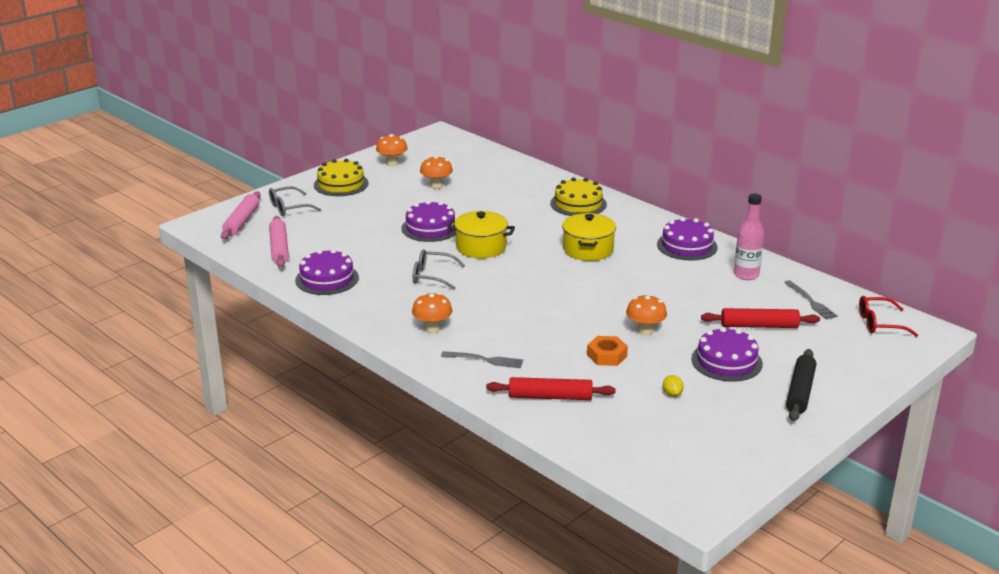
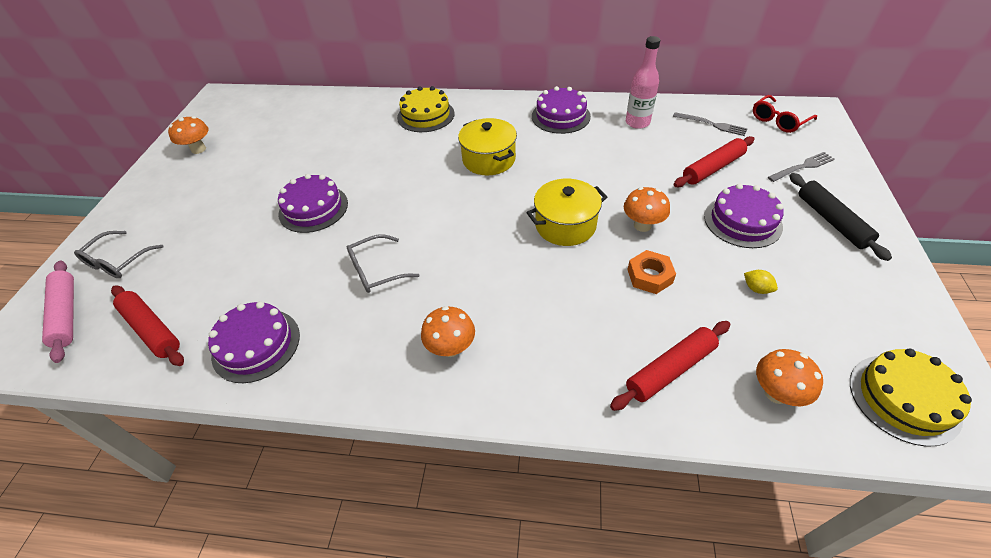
camera: 35 degrees left, 20 degrees up
pink rolling pin [269,216,289,268] -> red rolling pin [111,285,184,366]
yellow cake [314,159,369,196] -> yellow cake moved to [850,349,972,446]
orange mushroom [420,156,453,189] -> orange mushroom moved to [756,349,823,406]
grey fork [441,351,523,368] -> grey fork moved to [768,152,835,182]
yellow pot [447,211,515,258] -> yellow pot moved to [526,179,607,246]

